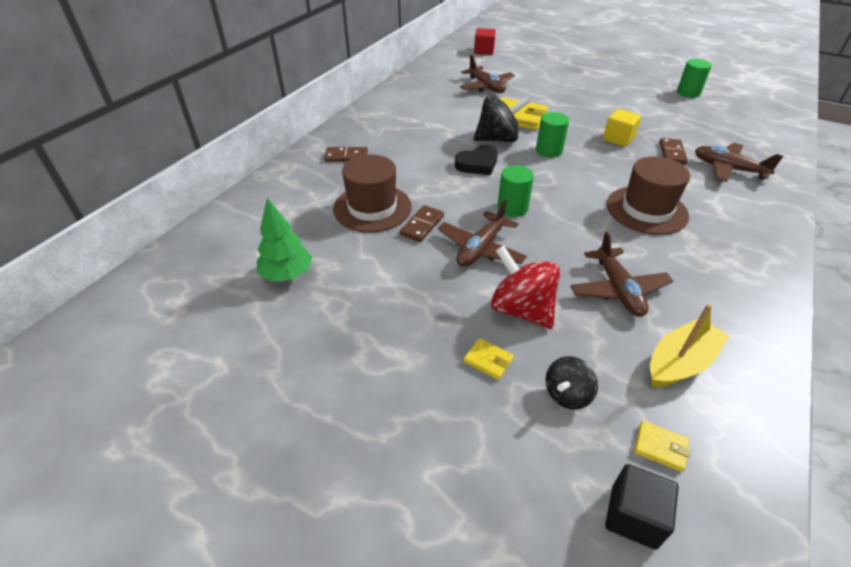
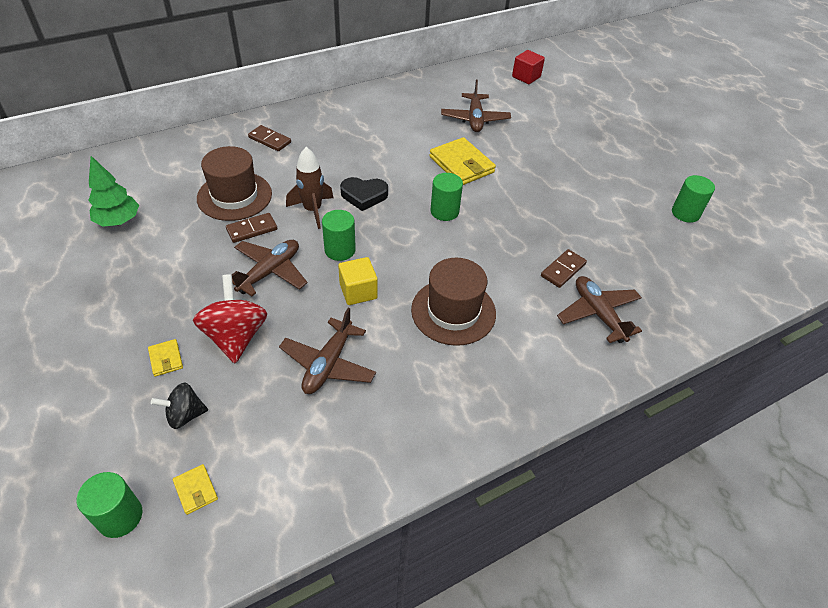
camera: 30 degrees right, 5 degrees up
brown plane [438,200,527,267] -> brown plane turned 150 degrees clockwise [232,240,307,297]
black spinning top [473,96,529,142] -> none
yellow cube [603,109,641,147] -> yellow cube moved to [338,257,378,305]
black cube [605,464,678,550] -> green cylinder [76,472,142,538]
yellow boat [650,304,730,387] -> none
none -> brown rocket [286,147,334,229]

